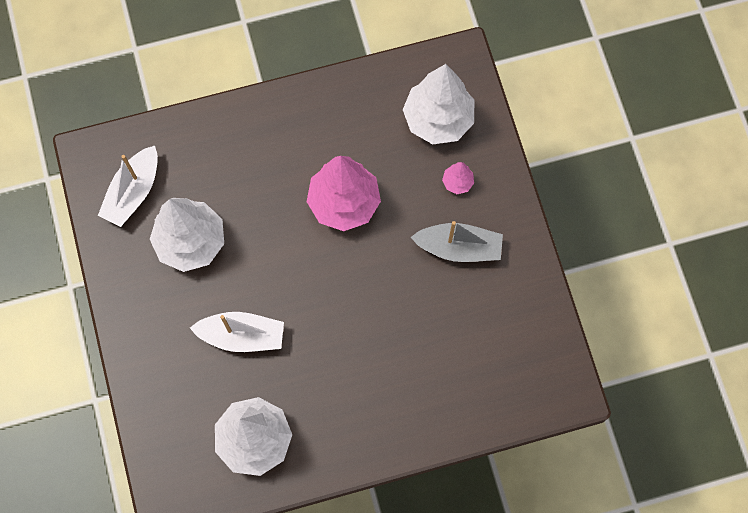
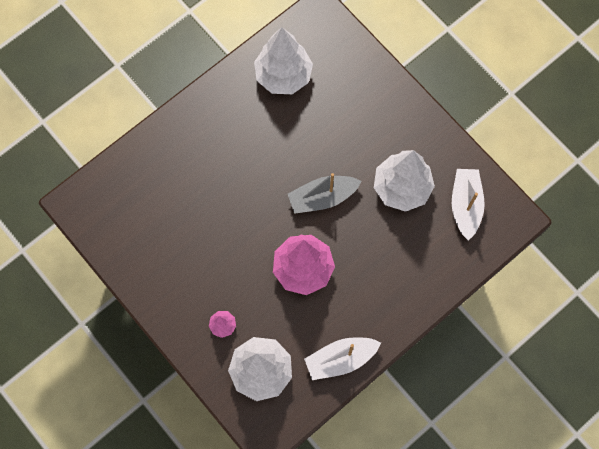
camera: 155 degrees right, 0 degrees up
white boat [190,312,284,352] -> white boat moved to [304,337,381,380]
grey boat [411,221,503,262] -> grey boat moved to [288,173,361,214]

